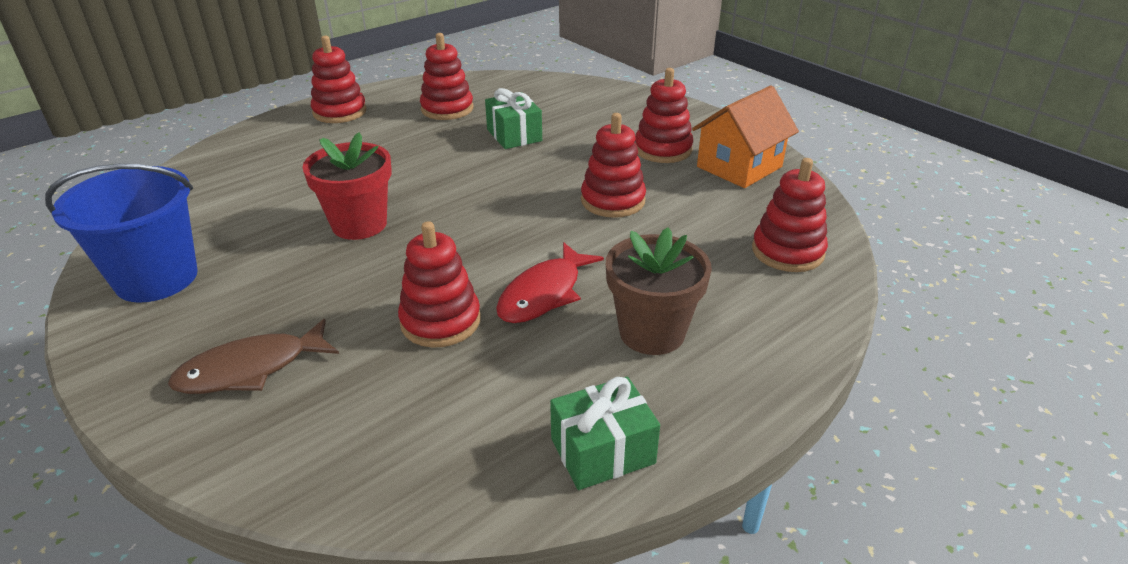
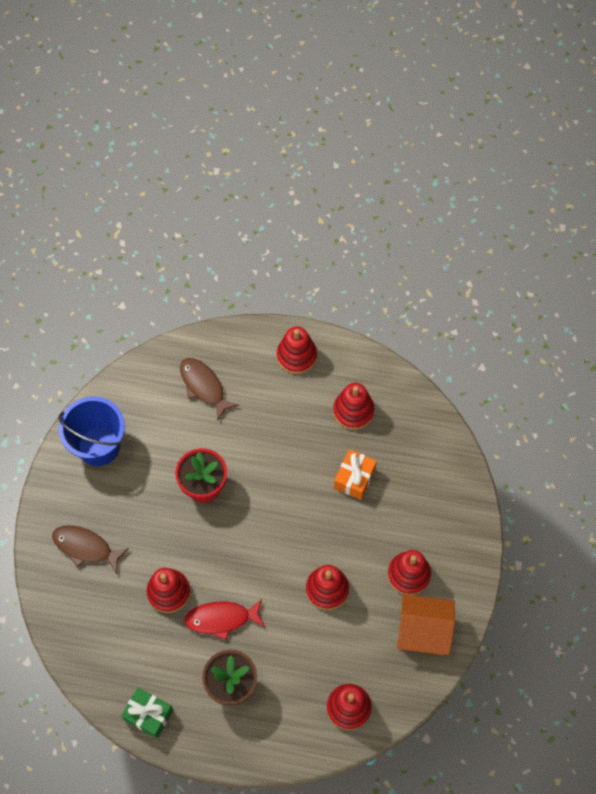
camera: 50 degrees right, 30 degrees up
green gift [485,88,542,149] -> orange gift [334,449,377,500]
none -> brown fish [180,358,239,421]

